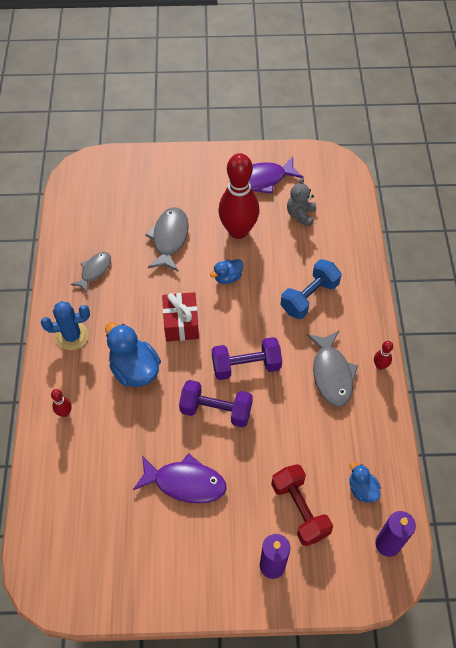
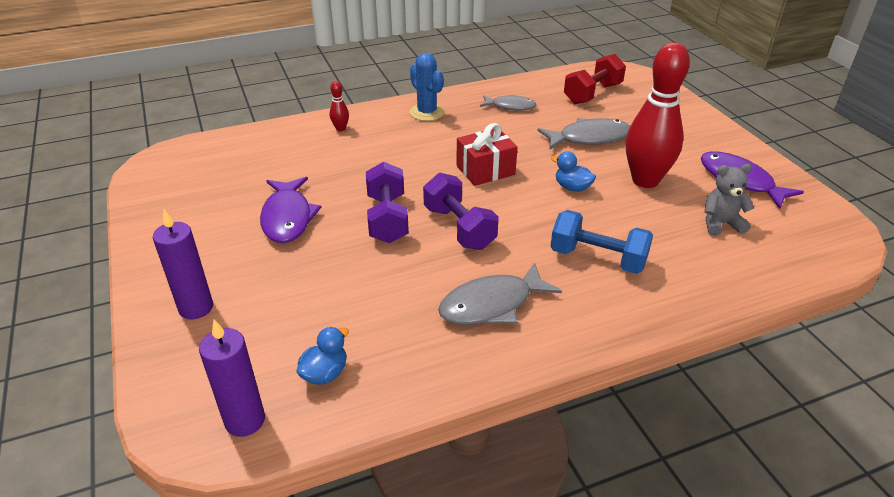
camera: 70 degrees right, 20 degrees down
blue duck [105,322,161,387] -> none
red dumbbell [271,464,333,546] -> red dumbbell moved to [564,54,626,104]
red bowling pin [374,341,393,370] -> none

